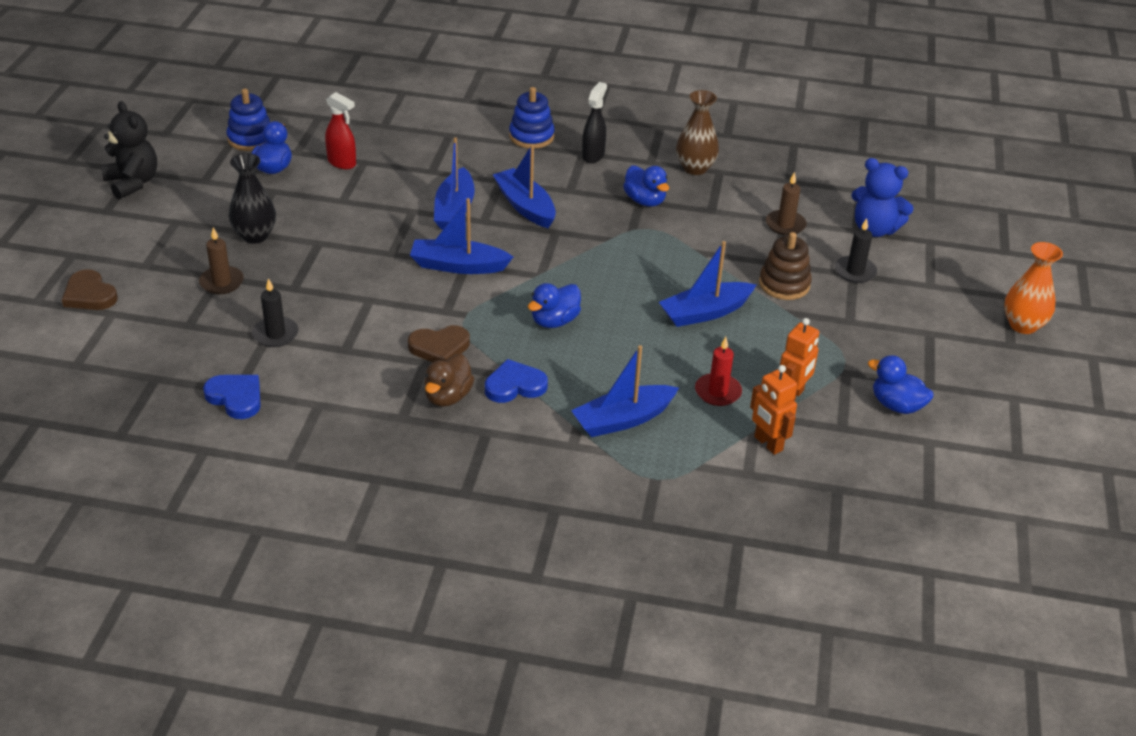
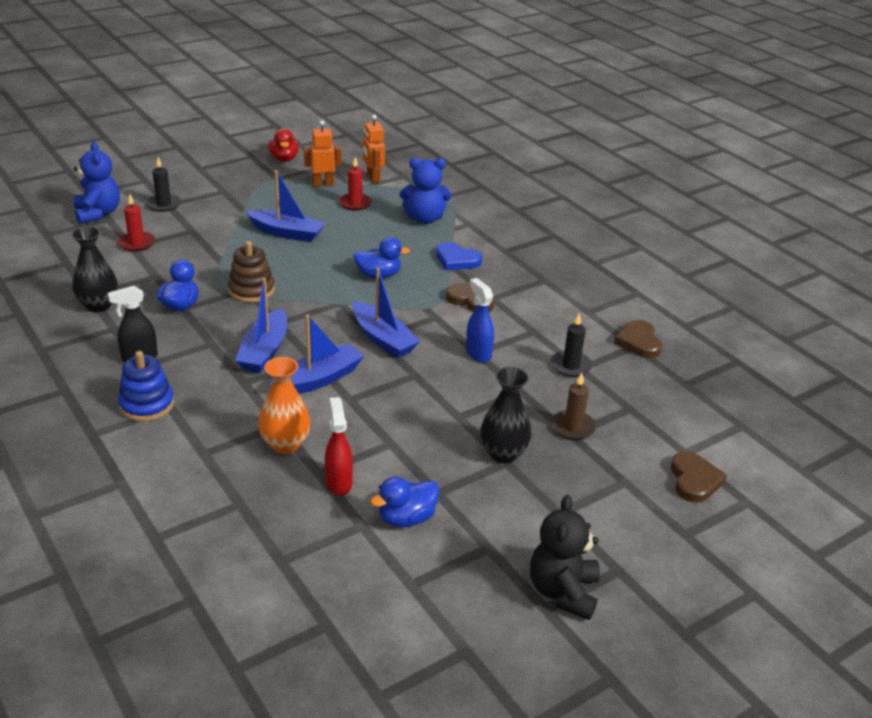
camera: 135 degrees left, 5 degrees down
blue heart [203,375,261,419] -> brown heart [614,320,662,358]
blue stacking toy [227,89,270,151] -> none
brown duck [424,354,474,407] -> none
blue boat [571,345,679,437] -> blue teddy bear [400,158,452,224]
brown vase [676,90,719,175] -> black vase [71,226,118,312]
orange robot [750,365,797,455] -> orange robot turned 150 degrees clockwise [363,115,385,183]
brown stacking toy [759,232,812,300] -> brown stacking toy moved to [228,241,275,302]
brown candle [766,172,807,236] -> red candle [118,194,155,251]
blue duck [868,355,934,414] -> red duck [269,128,299,162]
orange vase [1004,242,1063,334] -> orange vase moved to [258,357,310,454]
none -> blue spray bottle [466,278,494,363]

